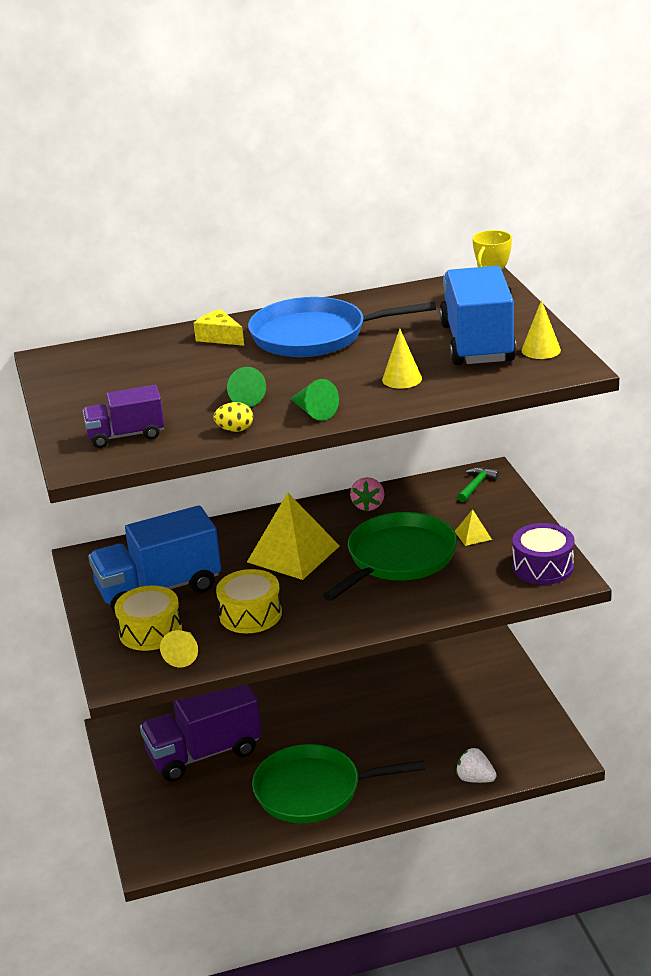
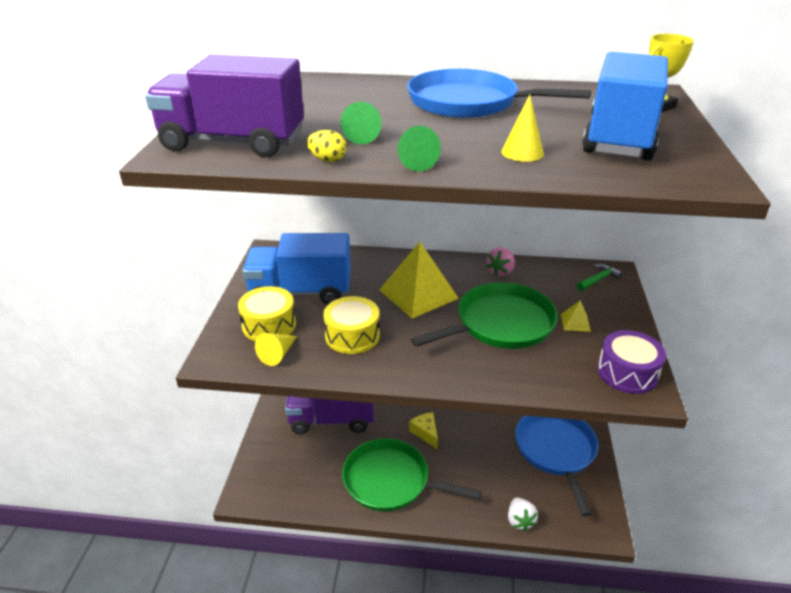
camera: 20 degrees right, 5 degrees up
purple truck [83,385,165,448] -> purple truck [145,54,304,158], size x1.82
yellow cheese [194,309,244,346] -> yellow cheese moved to [409,412,438,449]
white strawberry [456,748,497,783] -> white strawberry turned 150 degrees counterclockwise [508,498,538,531]
yellow cone [521,300,561,359] -> none
none -> blue pan [515,416,599,517]

